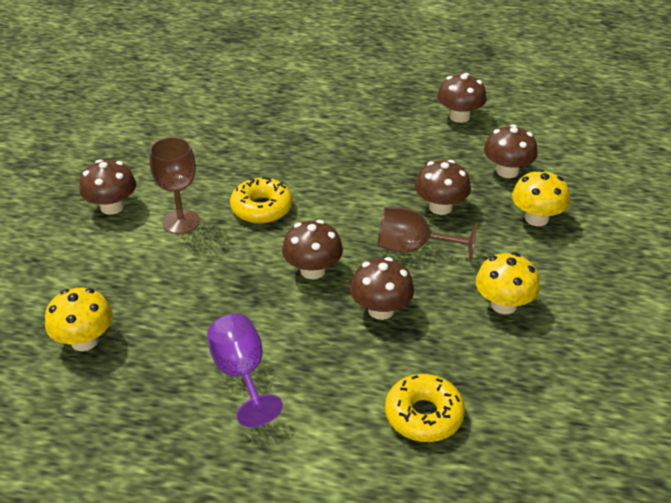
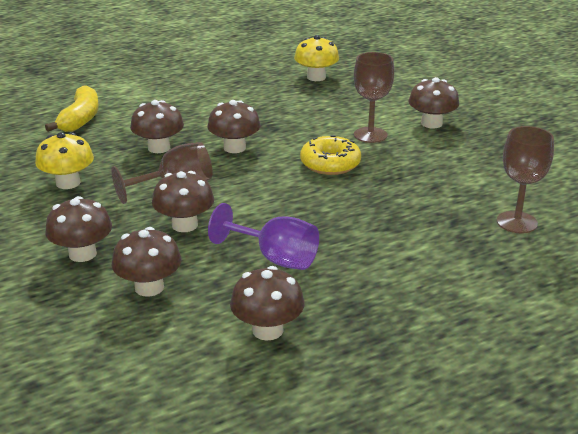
camera: 140 degrees right, 10 degrees down
purple goblet [207,314,283,427] -> purple goblet moved to [208,203,319,270]
yellow donut [385,374,465,442] -> yellow banana [45,86,99,132]
yellow mushroom [512,169,570,226] -> brown mushroom [45,196,112,262]
none -> brown goblet [497,126,554,233]

